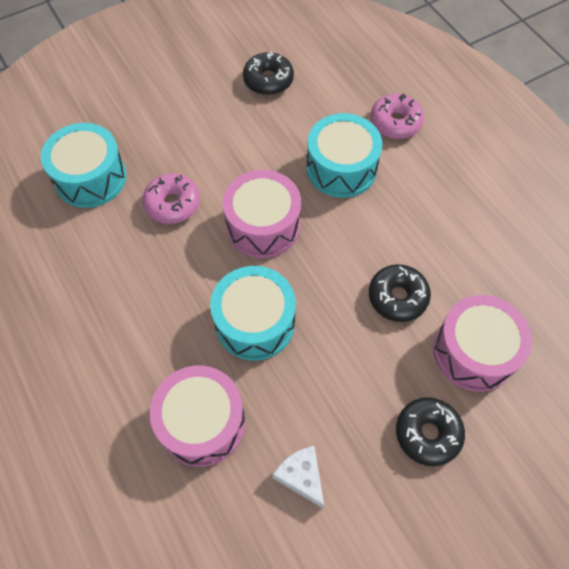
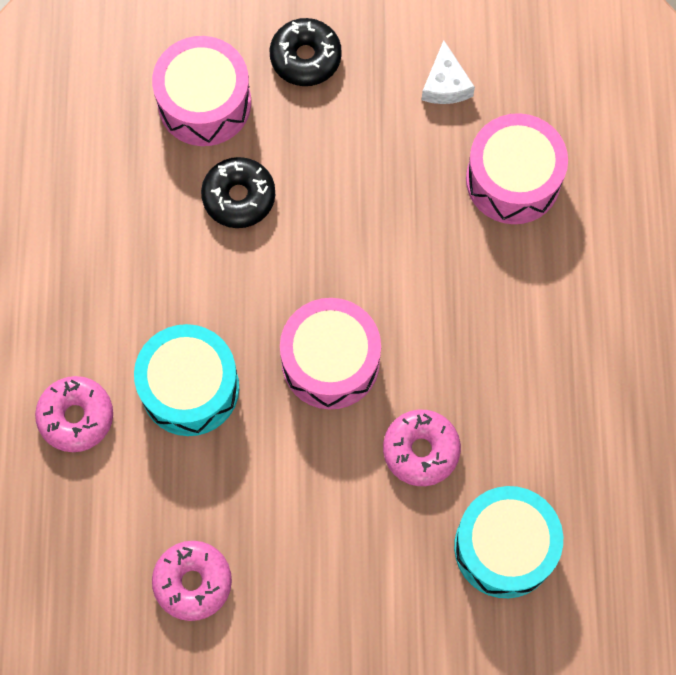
camera: 150 degrees left, 10 degrees up
turquoise drum [210,266,296,361] -> none
black donut [243,51,294,95] -> pink donut [152,541,232,621]

